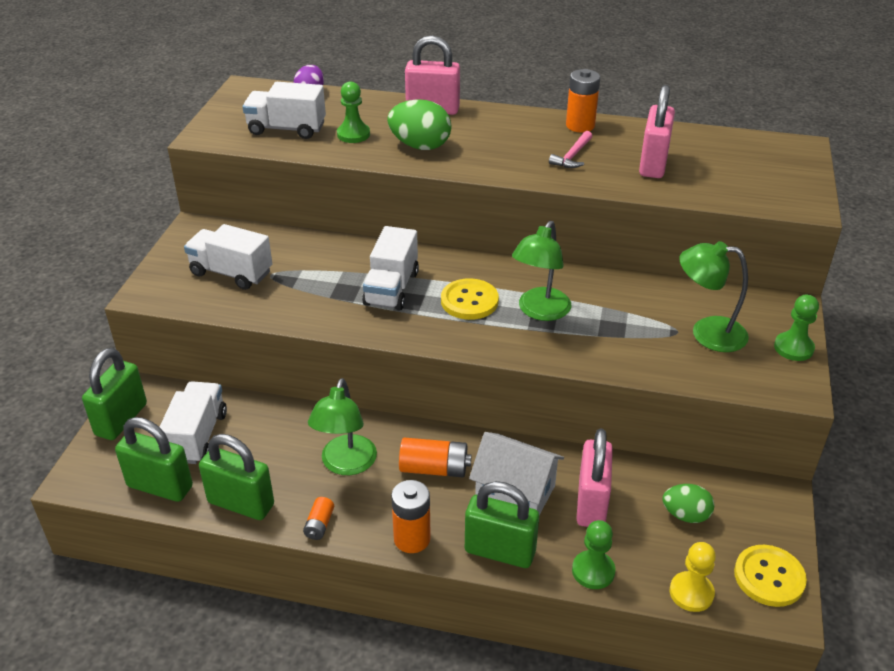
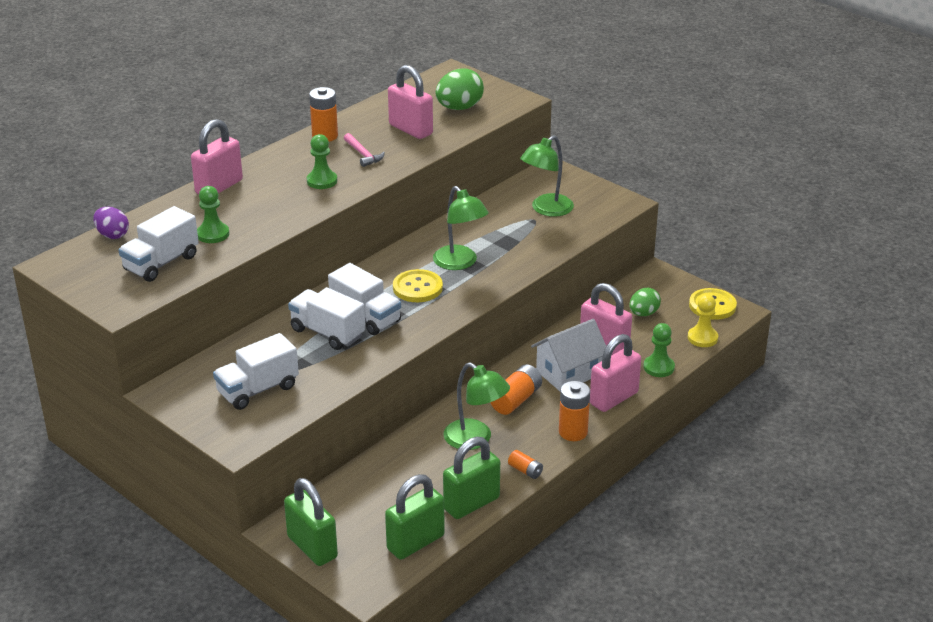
camera: 60 degrees left, 5 degrees down
white truck [160,381,227,464] -> white truck moved to [288,287,365,350]
green egg [387,99,452,150] -> green egg moved to [436,68,484,110]
green padlock [465,481,539,568] -> pink padlock [590,334,641,412]
green pawn [774,294,819,361] -> green pawn moved to [307,134,337,189]

